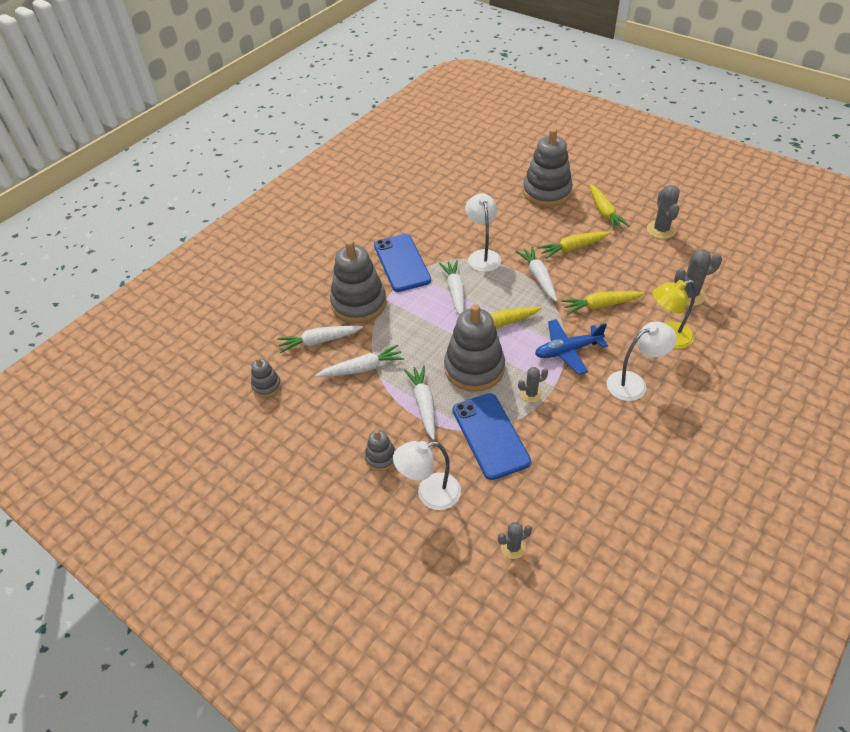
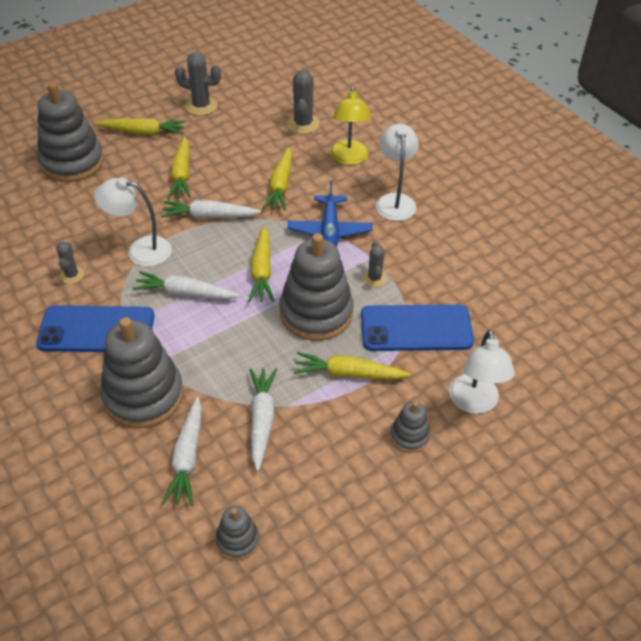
camera: 75 degrees left, 0 degrees up
white carrot [404,365,435,440] -> yellow carrot [294,352,411,379]
grey cactus [498,522,532,559] -> grey cactus moved to [56,241,84,284]

